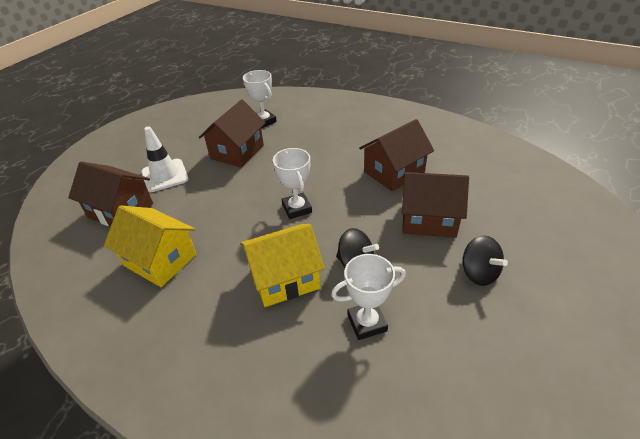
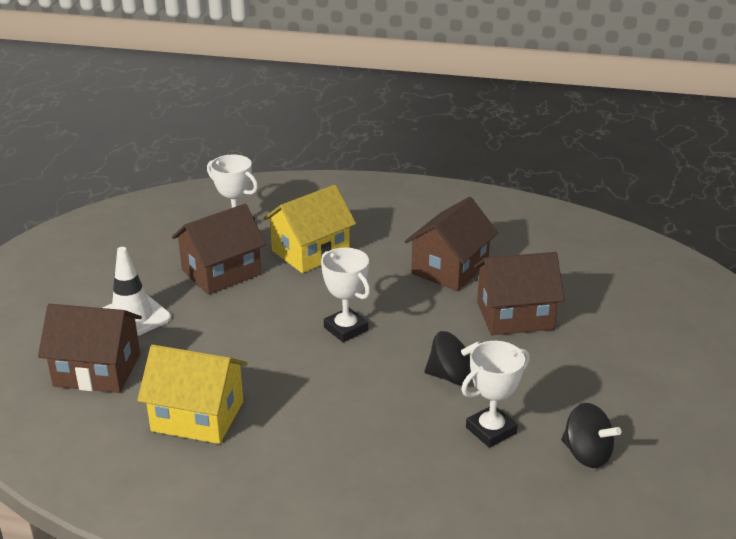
camera: 20 degrees left, 10 degrees down
brown house [199,99,265,168] -> brown house turned 45 degrees clockwise [172,204,266,295]
yellow house [240,224,325,307] -> yellow house moved to [263,185,356,273]
black spinning top [462,235,508,286] -> black spinning top moved to [561,403,621,468]

